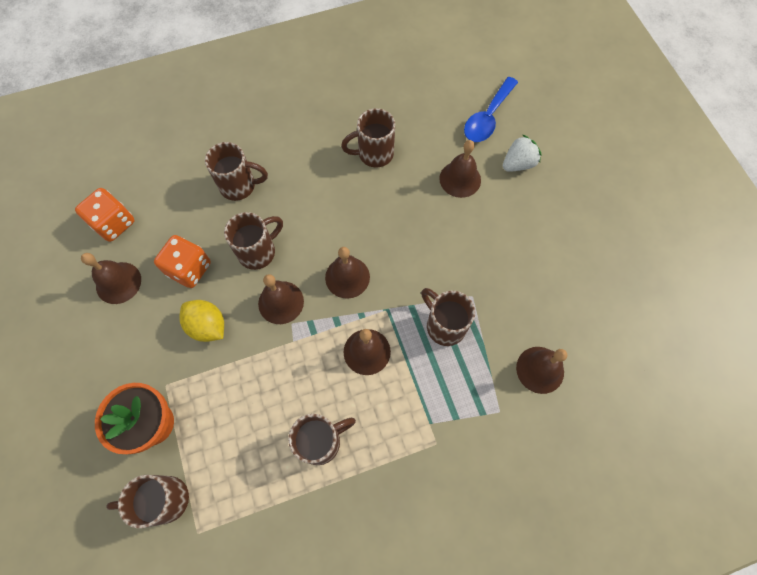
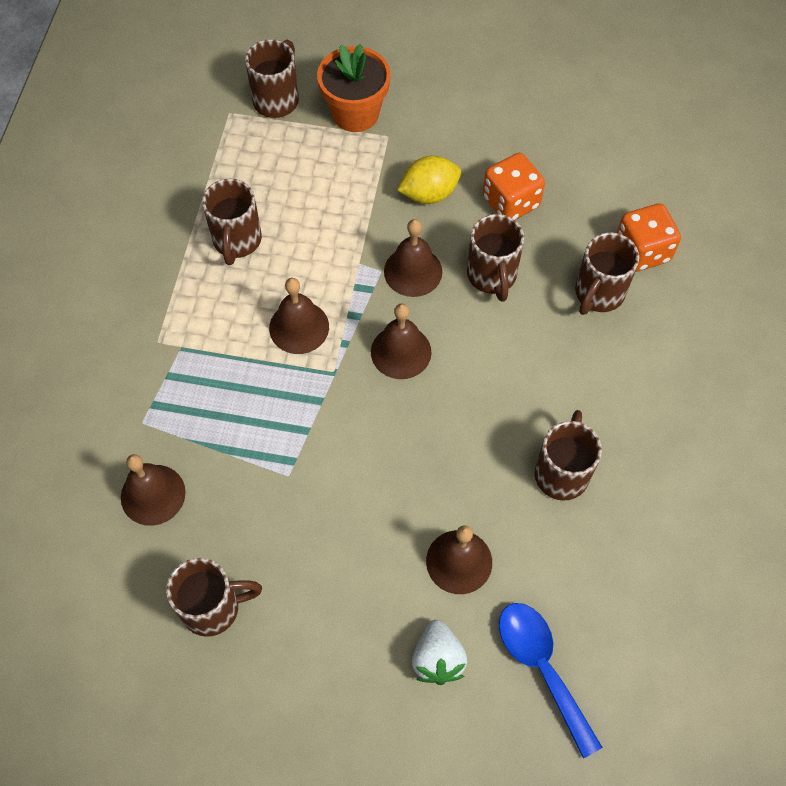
camera: 120 degrees right, 5 degrees down
orange dice [75,188,135,242] -> orange dice moved to [617,203,681,272]
brown bell [81,253,141,304] -> none
brown mug [421,288,475,346] -> brown mug moved to [166,558,262,637]

